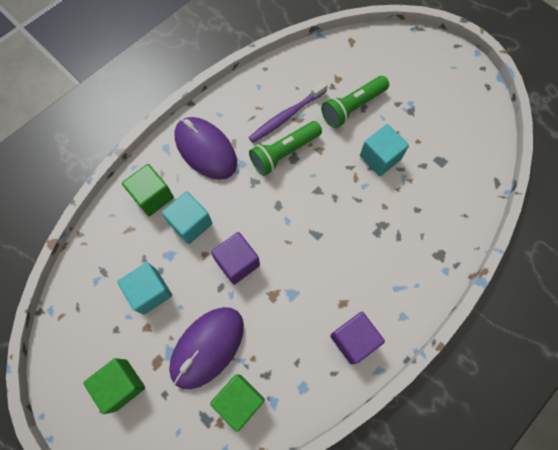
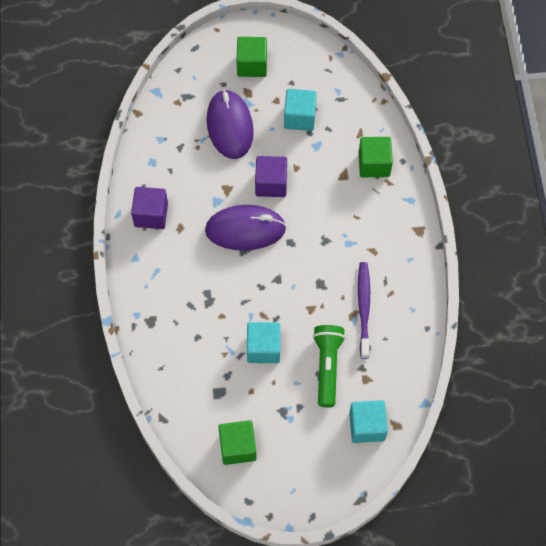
camera: 130 degrees right, 5 degrees down
turquoise cube [162,191,213,244] -> turquoise cube moved to [349,400,388,443]
purple mouse [175,117,237,180] -> purple mouse moved to [205,205,286,250]
green cube [210,374,265,432] -> green cube moved to [218,420,257,465]
green flashlight [249,121,322,176] -> none

